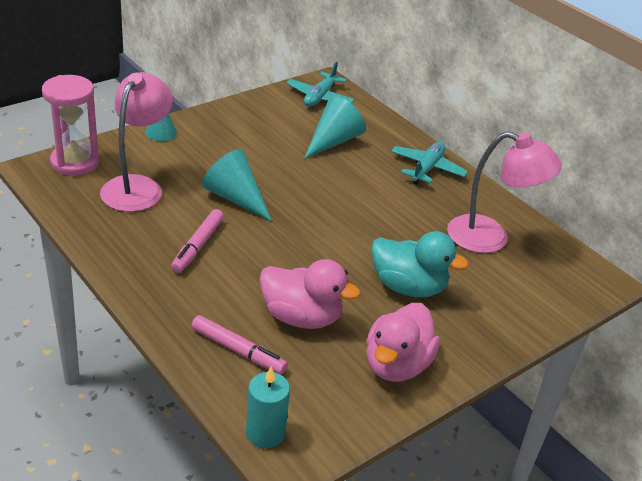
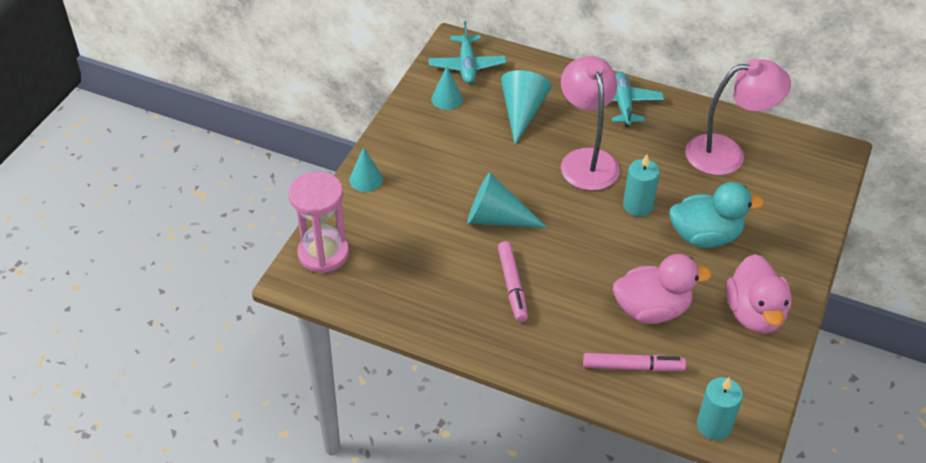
camera: 25 degrees left, 10 degrees up
pink lamp [100,72,173,212] -> pink lamp moved to [561,56,620,191]
none -> turquoise cone [431,67,463,110]
none -> turquoise candle [623,154,660,217]

